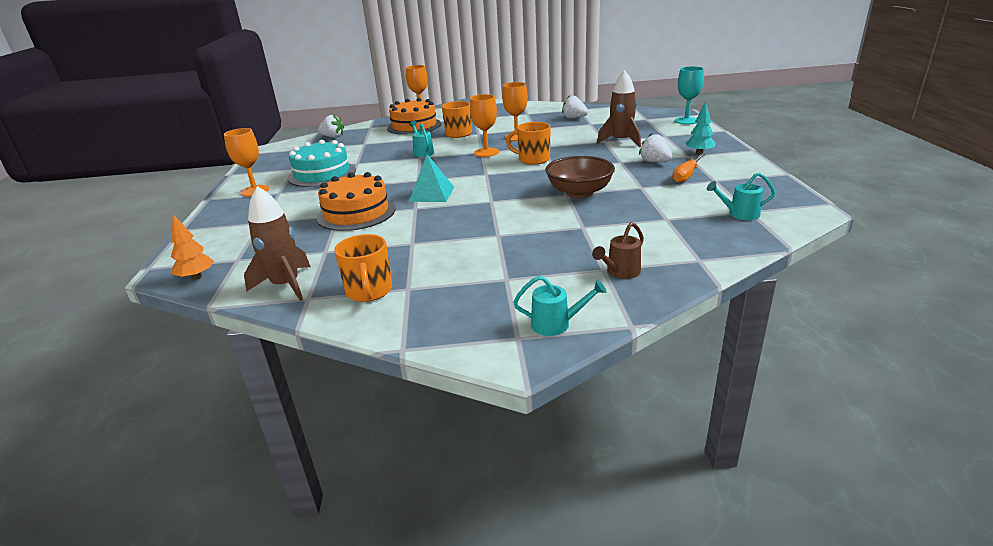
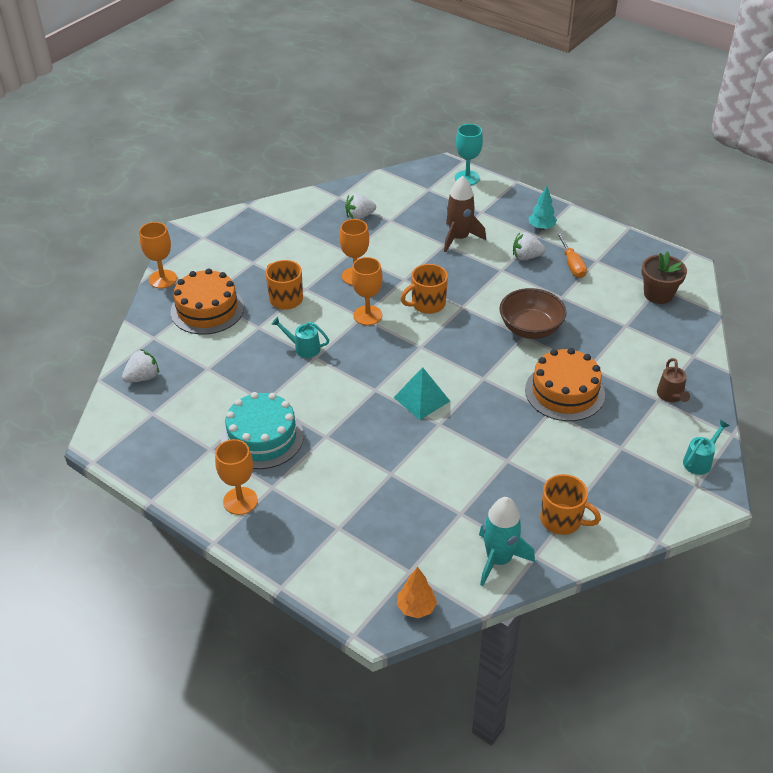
camera: 50 degrees left, 15 degrees up
brown rocket [244,186,311,301] -> turquoise rocket [479,497,535,586]
orange cake [317,172,396,231] -> orange cake moved to [525,348,605,421]
turquoise watering can [707,173,775,220] -> brown flower pot [641,251,687,304]

